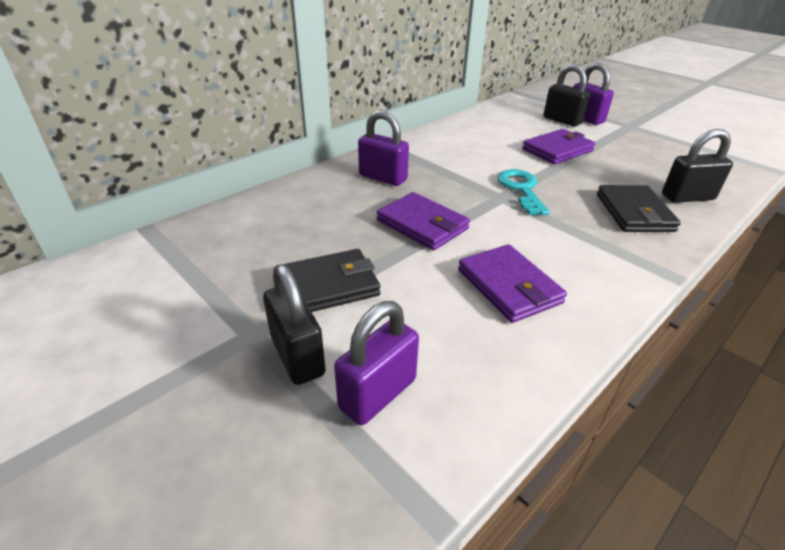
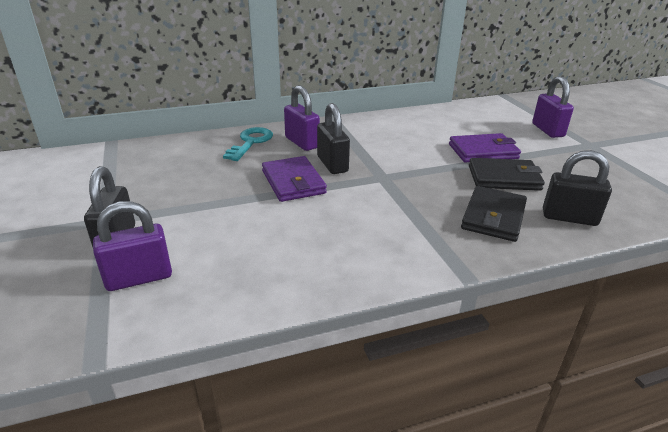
camera: 25 degrees right, 5 degrees down
black wallet [284,249,380,312] -> black wallet moved to [469,158,545,191]
purple wallet [458,244,567,323] -> none
turquoise key [498,169,550,215] -> turquoise key moved to [223,127,273,161]
black padlock [543,64,590,127] -> black padlock moved to [317,103,350,174]

